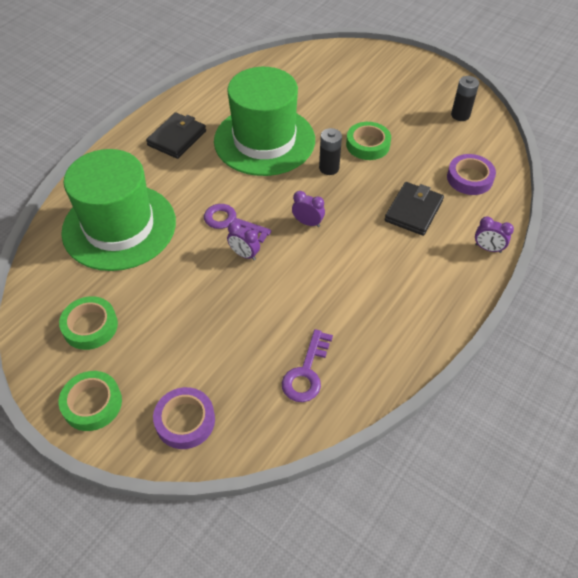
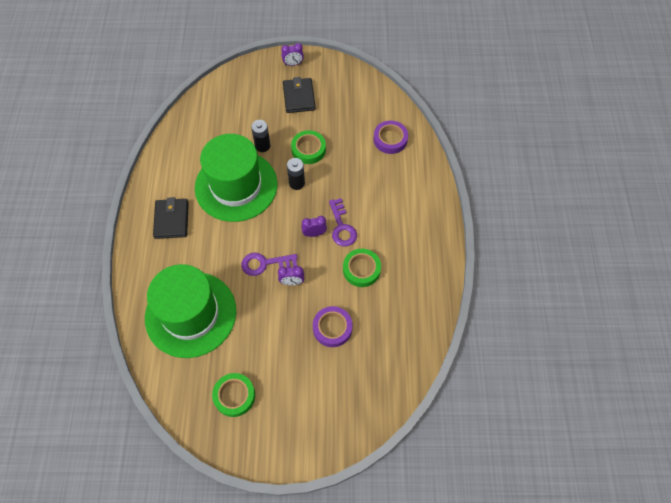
camera: 35 degrees left, 10 degrees up
green tape [59,371,122,431] -> green tape moved to [343,249,381,287]
purple tape [153,387,215,449] -> purple tape moved to [313,306,352,347]
purple key [282,329,333,402] -> purple key moved to [329,198,357,247]
black wallet [385,182,444,236] -> black wallet moved to [283,77,316,113]
black battery [451,76,479,121] -> black battery moved to [251,120,270,152]
purple clock [475,216,514,253] -> purple clock moved to [281,43,304,66]

